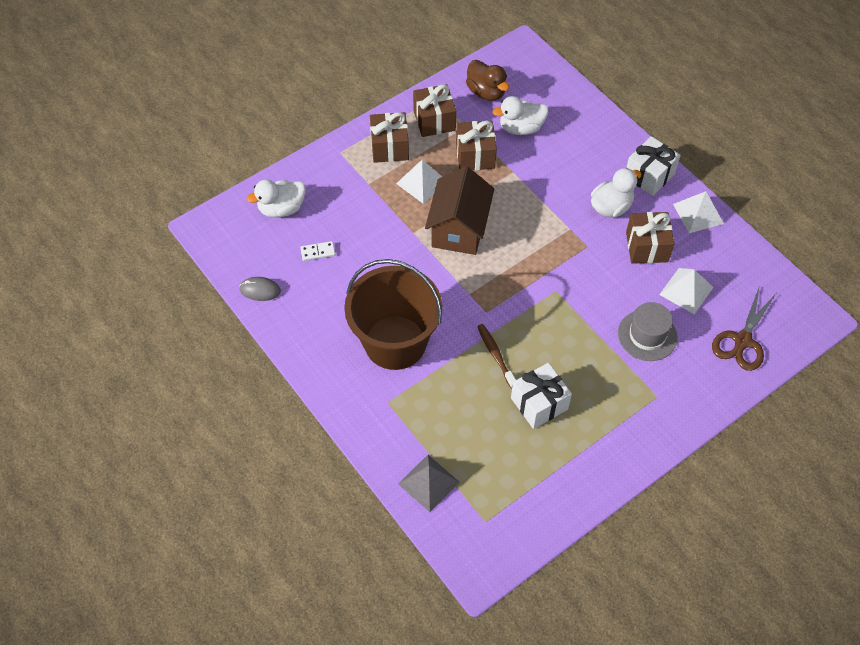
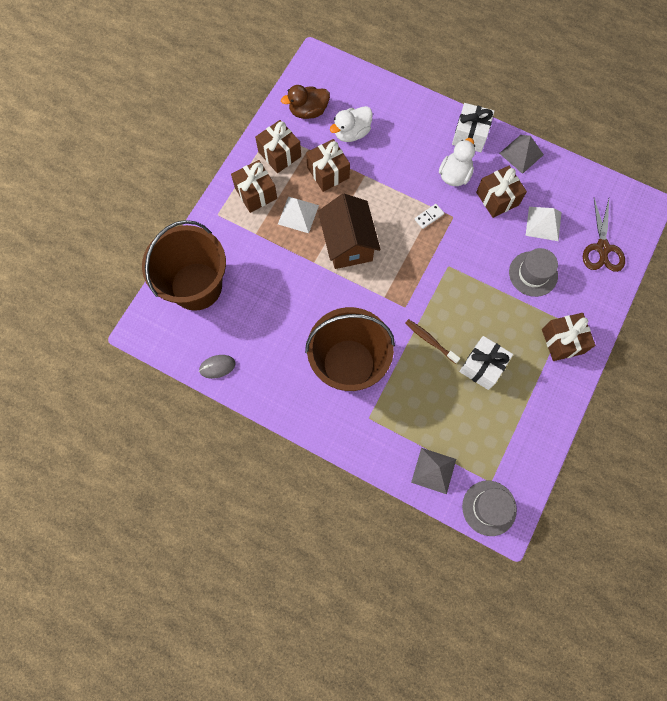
camera: 25 degrees left, 15 degrees up
white duck [246,179,306,218] -> brown bucket [142,220,226,311]
white domino [300,241,336,261] -> white domino moved to [415,204,444,229]
brown duck [466,60,509,101] -> brown duck turned 135 degrees clockwise [281,85,330,119]
white pyramid [673,191,724,233] -> grey pyramid [499,135,544,174]
none -> grey hat [462,481,517,536]
none -> brown gift [542,313,595,361]

